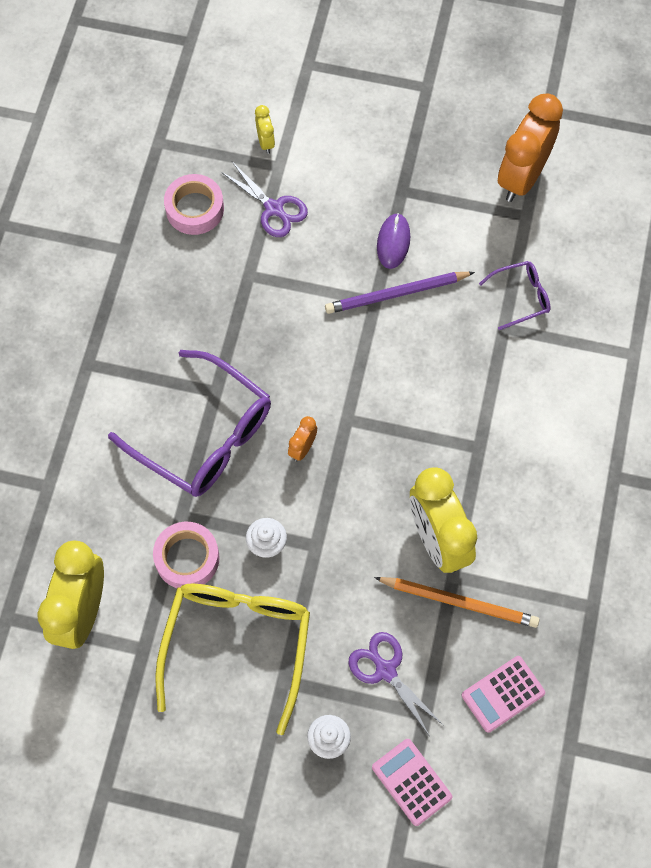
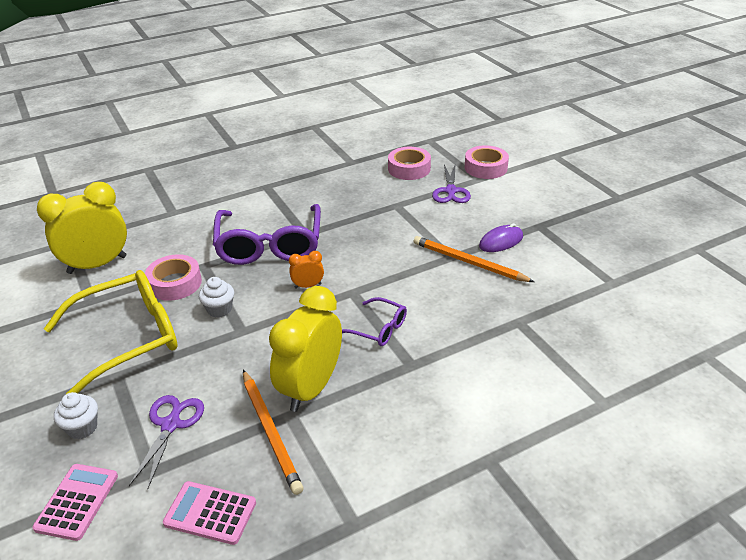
camera: 50 degrees right, 30 degrees down
yellow clock [255,105,275,154] -> pink tape [465,145,509,179]
purple pencil [325,272,475,314] -> orange pencil [413,236,534,282]
purple glasses [479,261,551,330] -> purple glasses moved to [342,297,407,346]
orange clock [498,93,563,202] -> none

